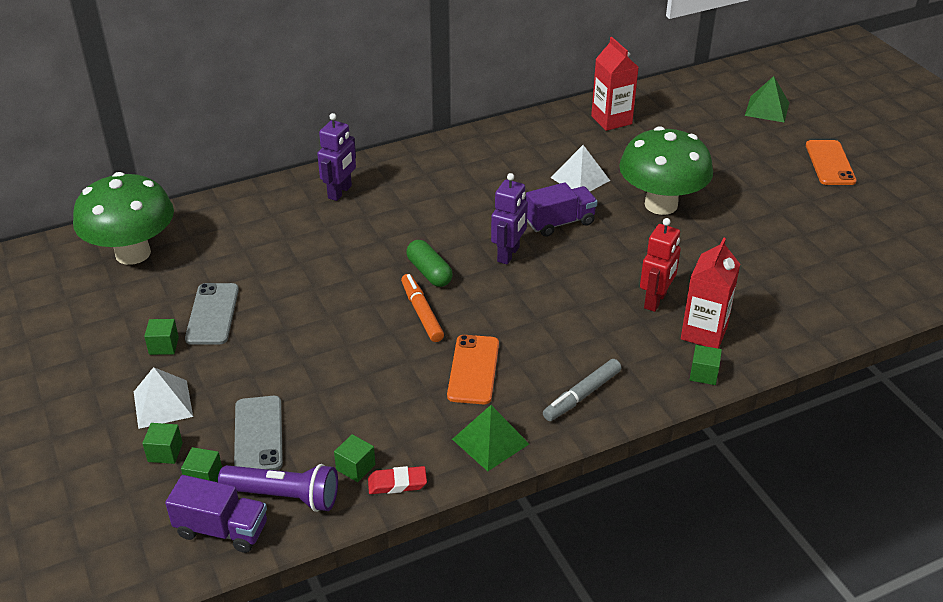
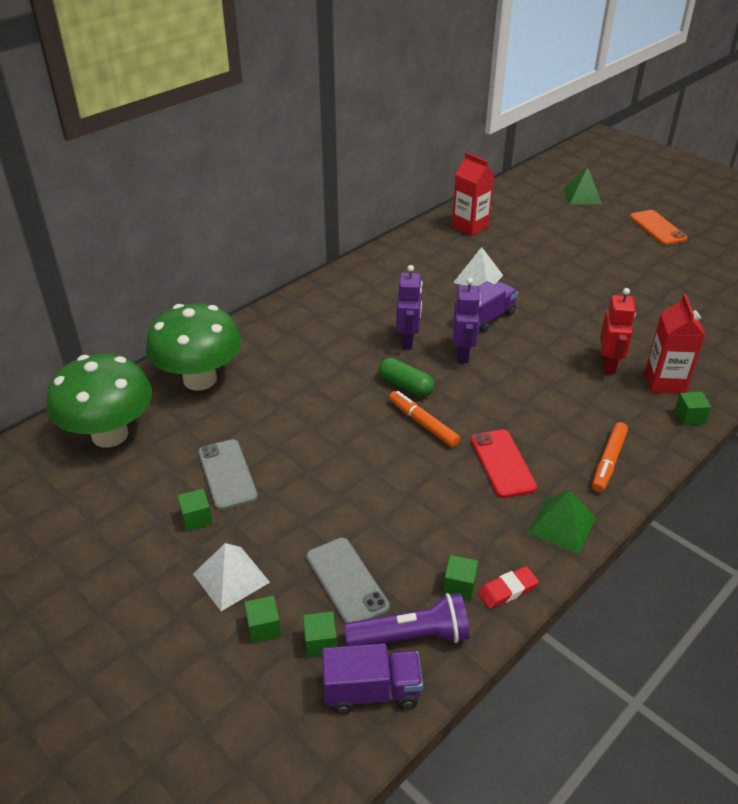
camera: 20 degrees left, 0 degrees up
purple robot [317,113,356,201] -> purple robot moved to [396,265,423,350]
orange phone [447,335,499,404] -> red phone [471,429,537,498]
grey marker [543,359,622,421] -> orange marker [592,422,628,492]
green mushroom [619,126,713,215] -> green mushroom moved to [146,303,242,391]

